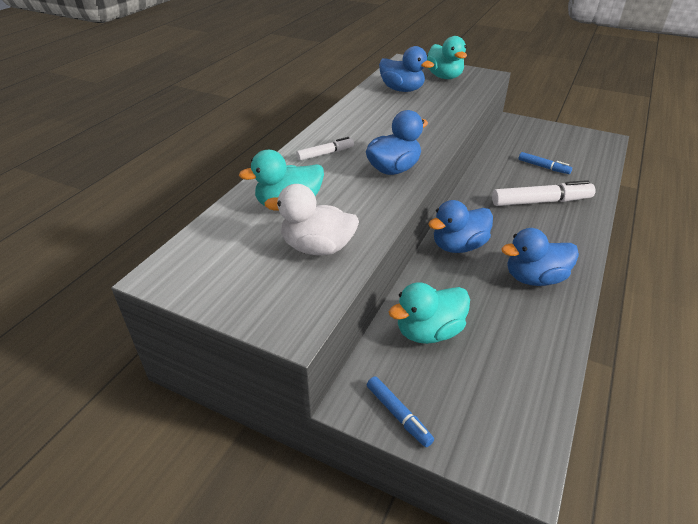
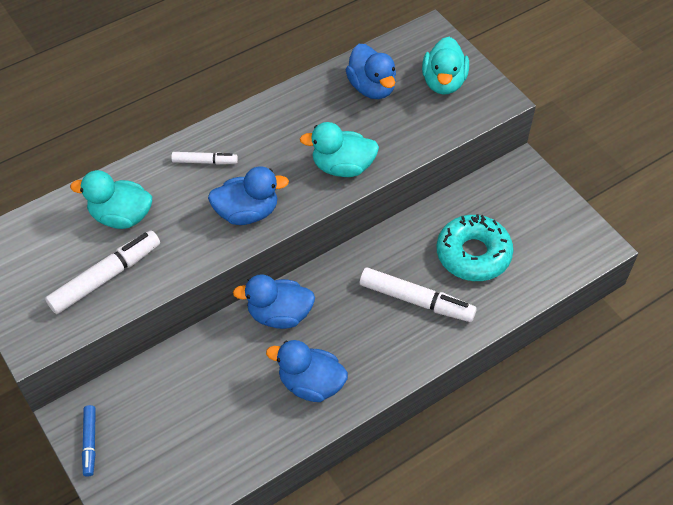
camera: 30 degrees right, 15 degrees up
white duck [265,184,359,255] -> white marker [45,230,160,314]
turquoise duck [389,282,470,344] -> turquoise duck moved to [300,122,379,177]
blue marker [519,152,572,174] -> turquoise donut [437,214,514,281]

